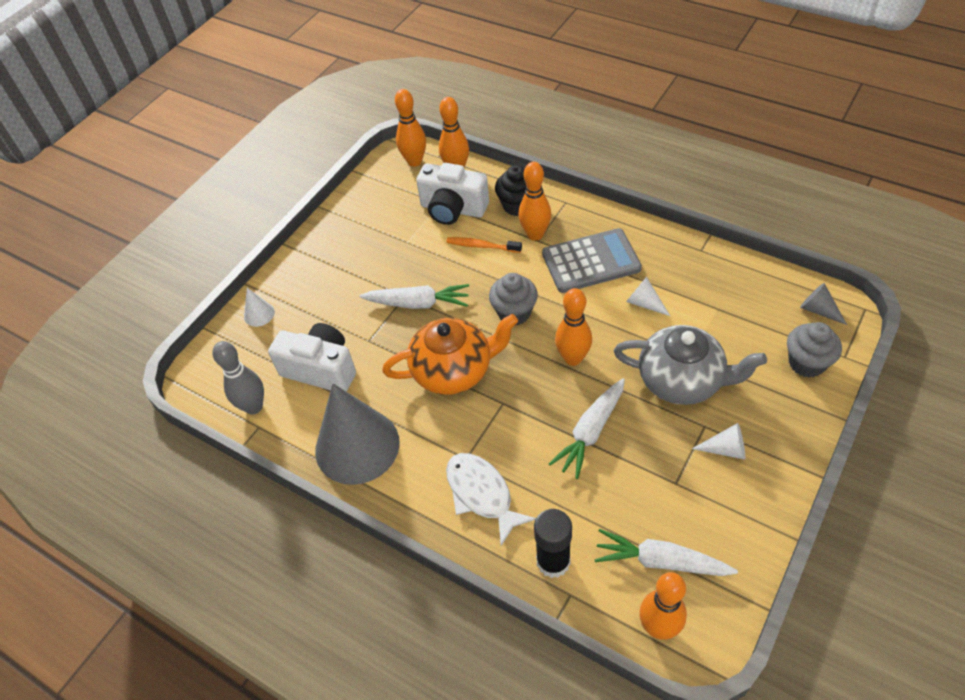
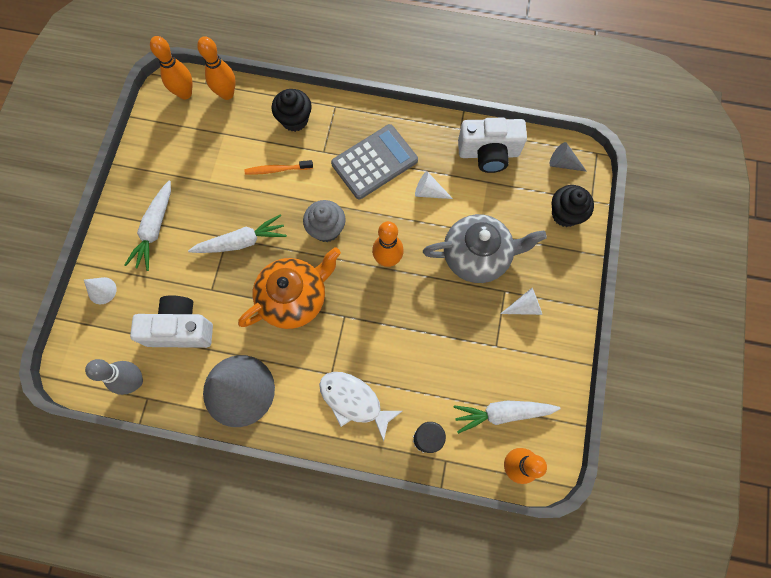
camera: 25 degrees left, 20 degrees up
white camera [416,163,489,225] -> white camera moved to [458,118,527,173]
orange bowling pin [518,162,551,241] -> none
white carrot [549,378,625,479] -> white carrot moved to [124,181,171,271]
grey cupcake [787,322,842,378] -> black cupcake [552,185,594,227]

